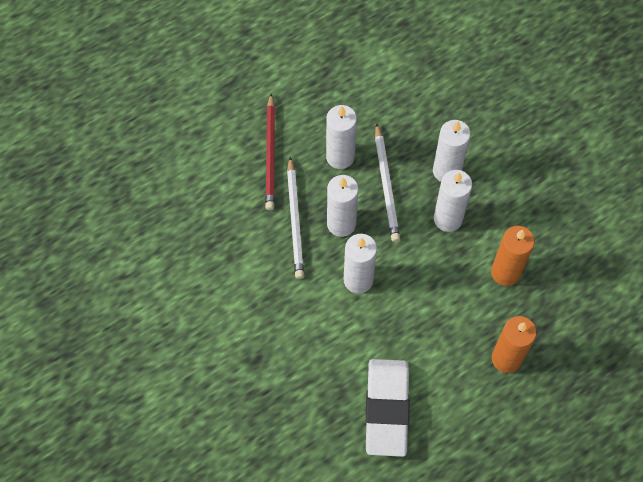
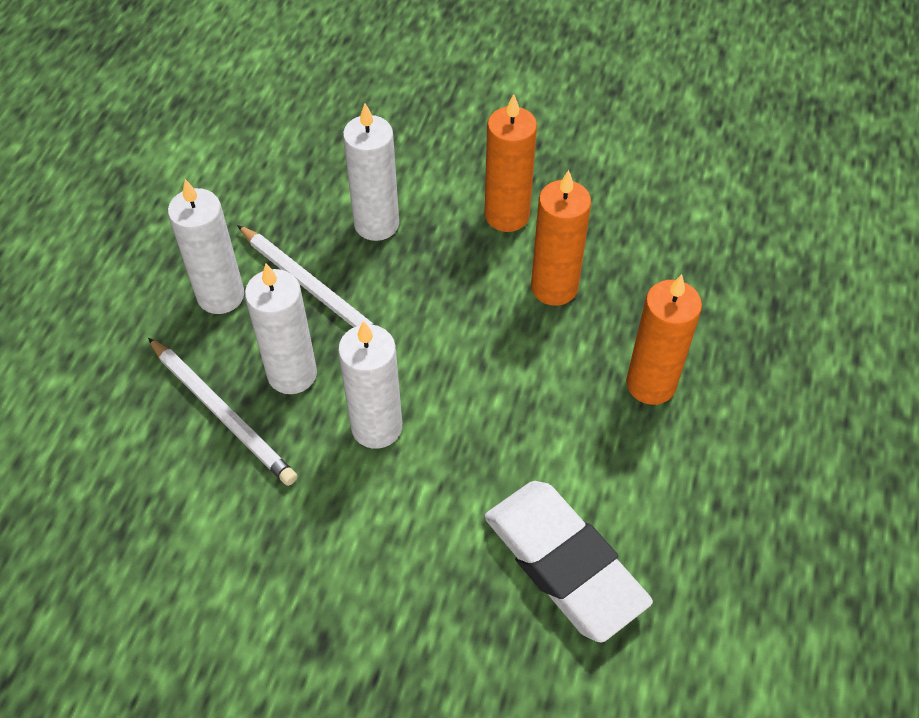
camera: 40 degrees left, 10 degrees down
red pencil [265,94,275,210] -> none
white candle [434,170,472,232] -> none
none -> orange candle [485,94,537,232]

